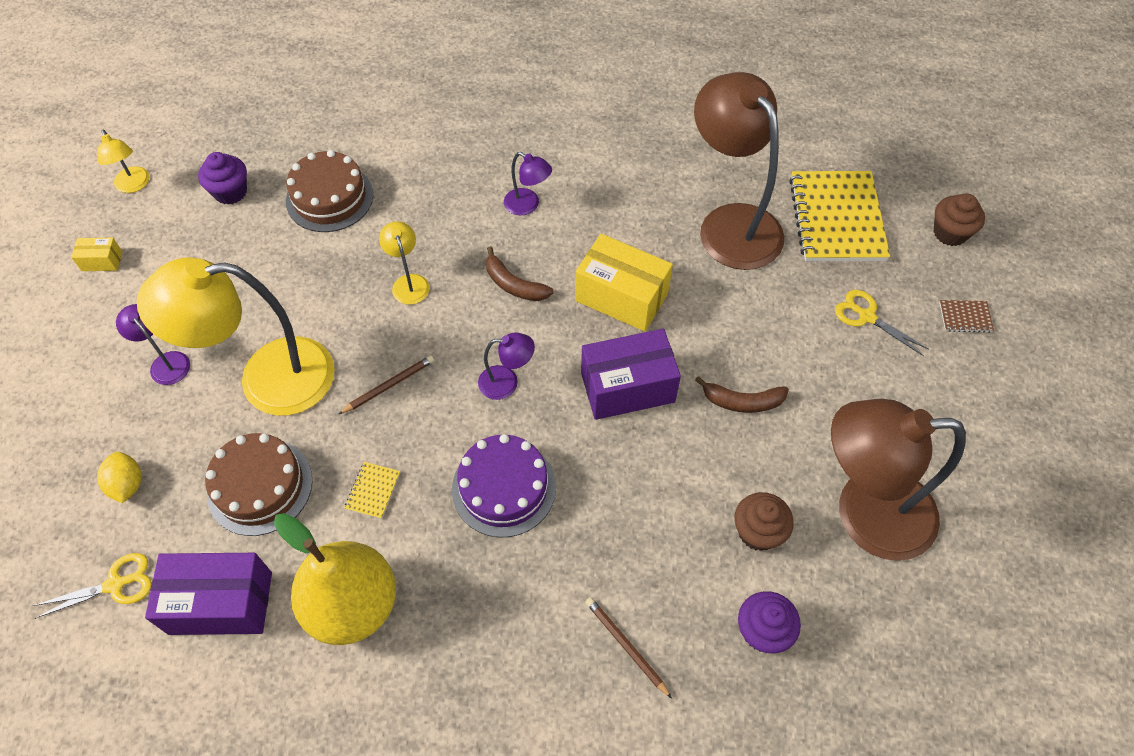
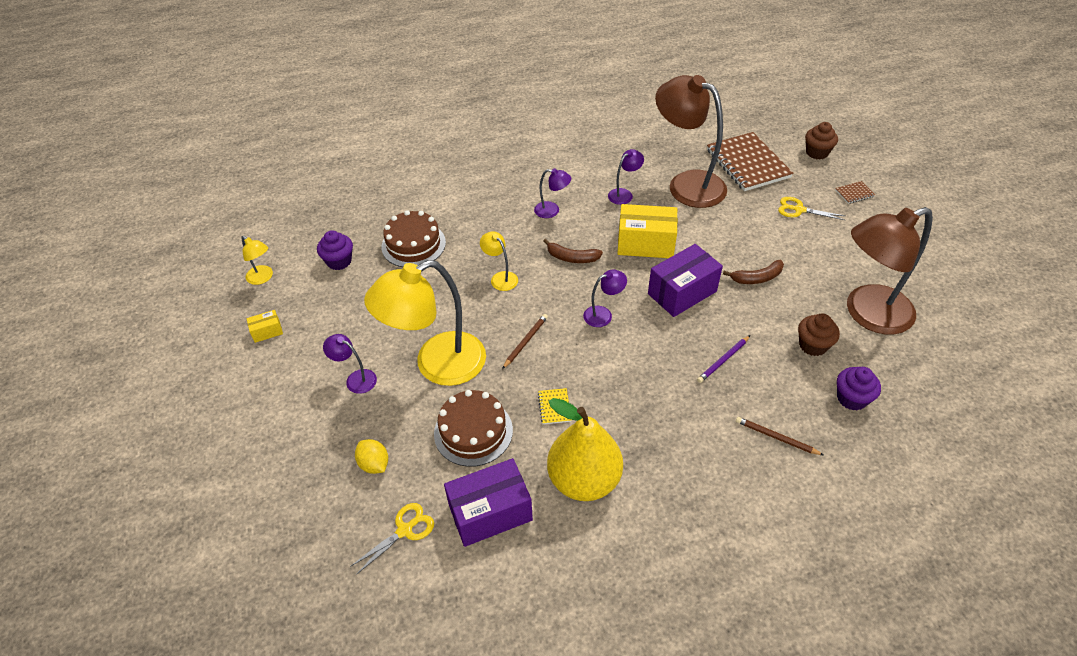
camera: 20 degrees left, 10 degrees down
purple cake [452,434,556,537] -> none
yellow notebook [789,171,890,261] -> brown notebook [707,132,793,191]
none -> purple lamp [608,149,644,205]
none -> purple pencil [697,335,750,383]

